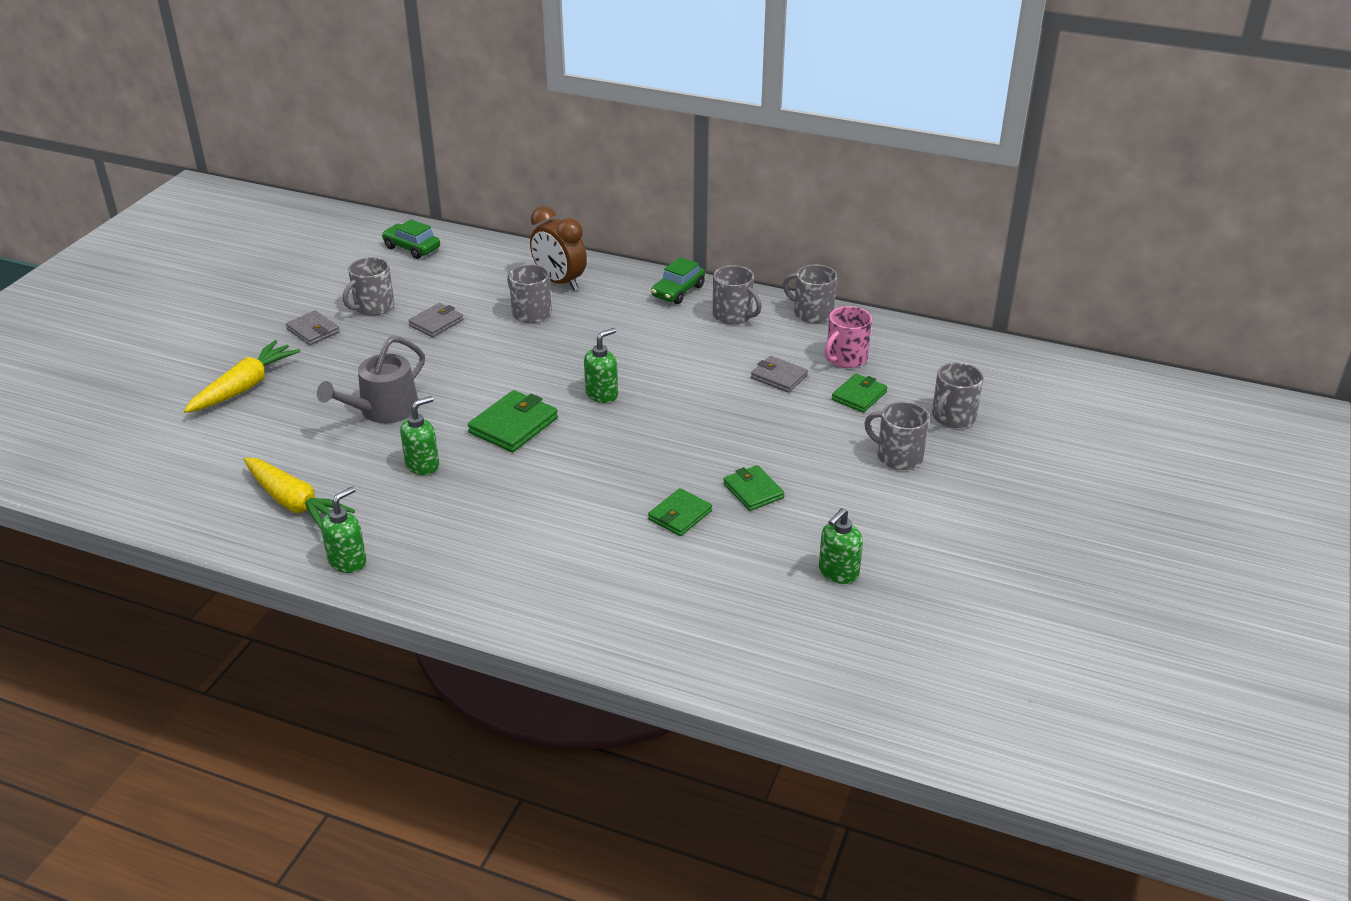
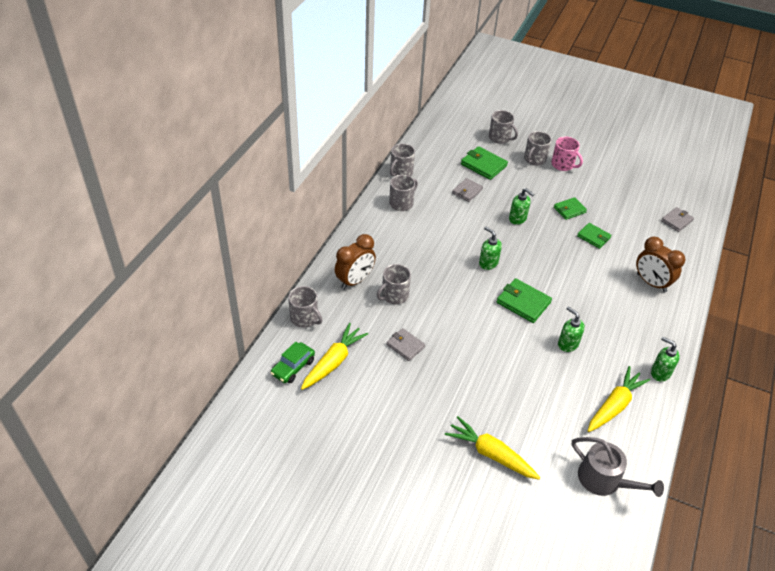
camera: 90 degrees left, 10 degrees up
grey wallet [286,311,339,345] -> grey wallet moved to [661,207,694,232]
grey watering can [317,336,425,423] -> grey watering can moved to [572,437,664,497]
grey mug [343,257,394,316] -> grey mug moved to [288,286,322,328]
green car [651,257,705,304] -> none
green soap dispenser [819,508,863,584] -> green soap dispenser moved to [509,188,534,225]
pink mug [825,306,872,368] -> pink mug moved to [551,137,583,171]
green wallet [832,373,887,413] -> green wallet [461,146,508,180], size x1.51
none -> yellow carrot [301,323,368,390]
none -> brown clock [636,236,686,292]

